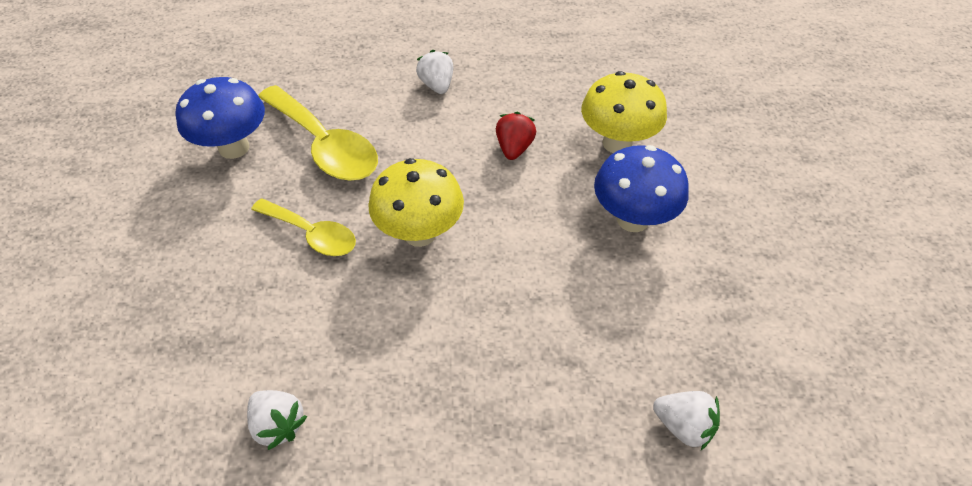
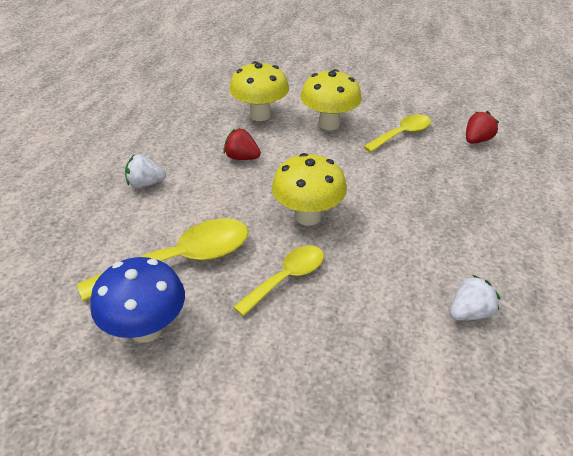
camera: 75 degrees left, 10 degrees down
blue mushroom [594,145,689,232] -> yellow mushroom [300,69,362,130]
white strawberry [653,391,720,450] -> red strawberry [466,111,499,144]
none -> yellow spoon [363,115,431,152]

